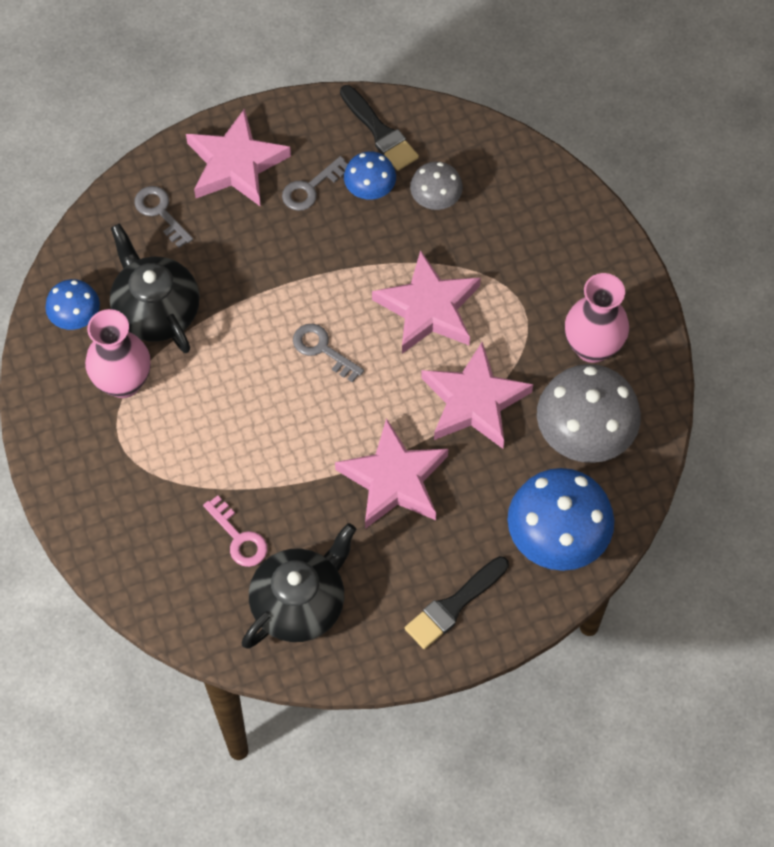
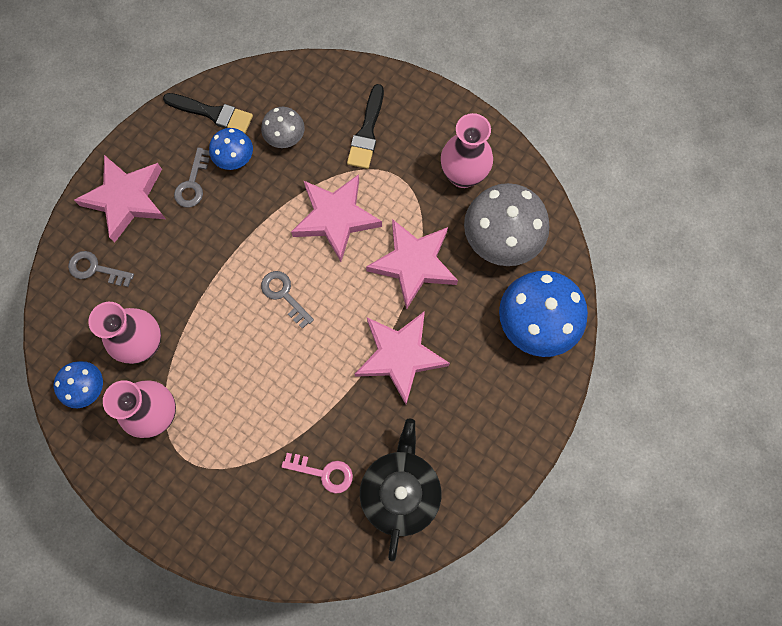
camera: 35 degrees left, 10 degrees up
black teapot [110,223,200,353] -> pink vase [88,302,161,364]
grey key [293,324,364,383] -> grey key turned 45 degrees clockwise [261,271,314,329]
black brush [405,556,509,649] -> black brush moved to [347,84,384,169]

